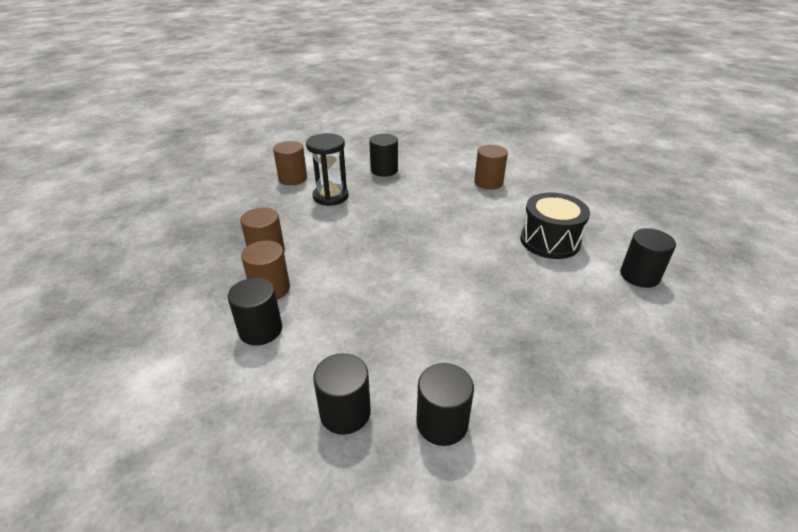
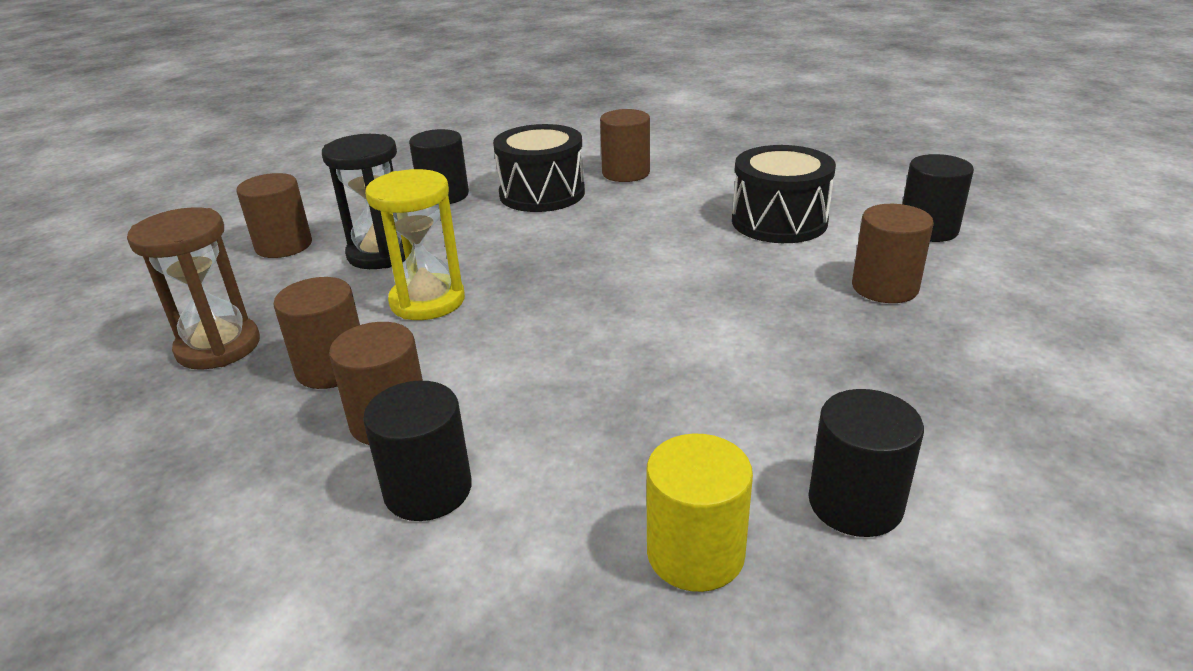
camera: 25 degrees left, 5 degrees down
black cylinder [313,353,371,435] -> yellow cylinder [646,434,753,592]
none -> brown hourglass [127,207,260,370]
none -> yellow hourglass [365,169,465,320]
none -> black drum [493,124,585,212]
none -> brown cylinder [852,204,934,303]

